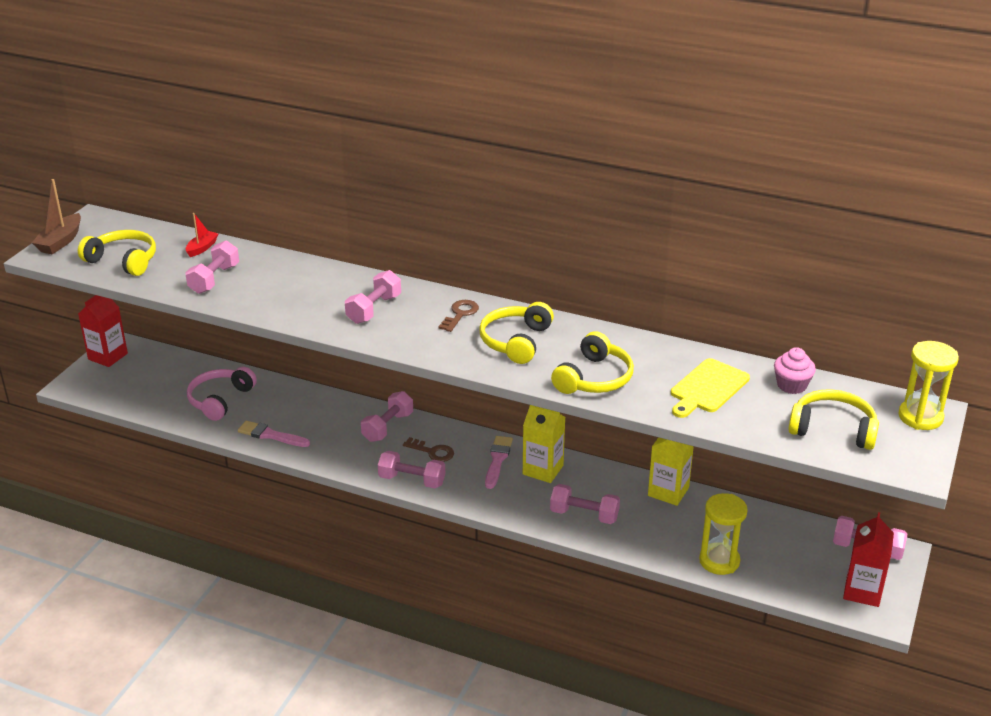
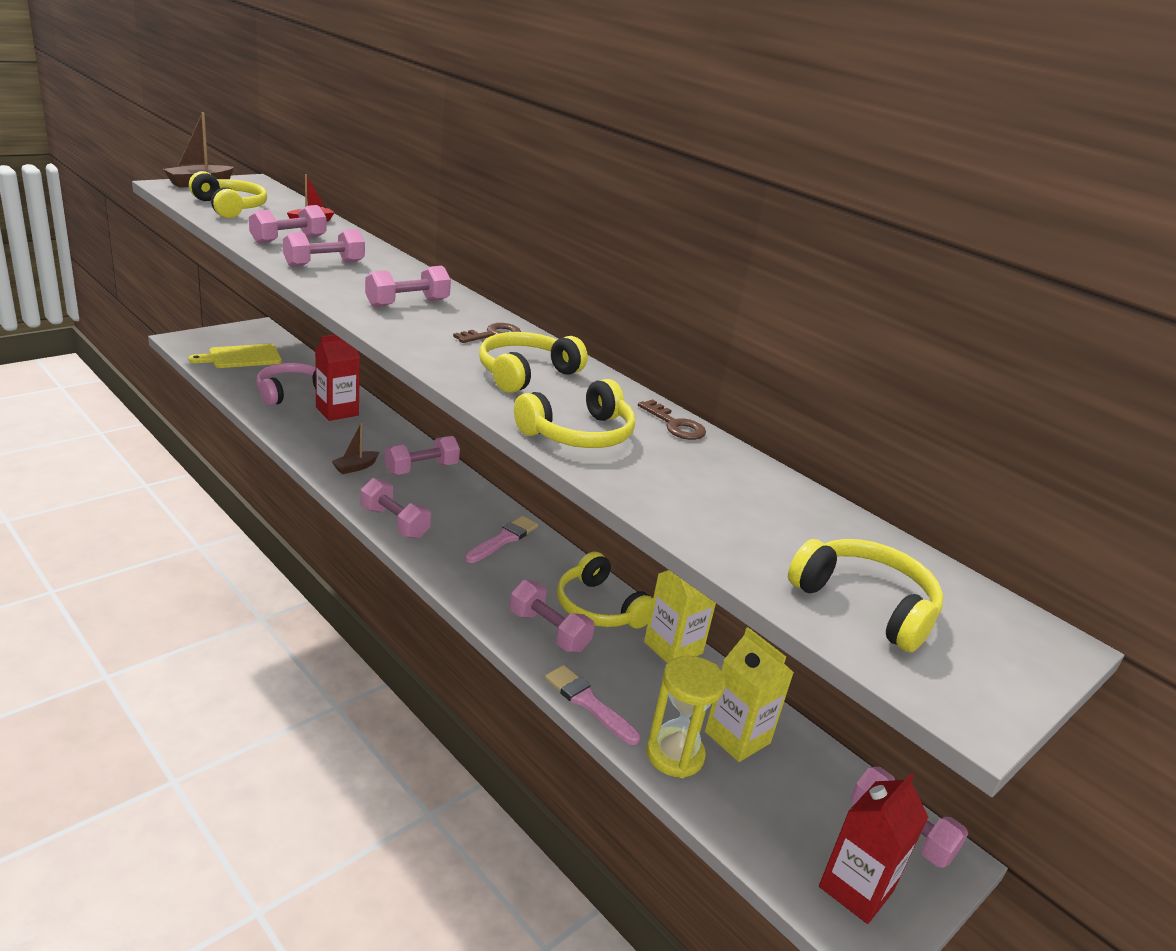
camera: 20 degrees right, 5 degrees down
red carton [78,295,128,367] -> red carton moved to [315,335,360,421]
pink brush [238,421,310,447] -> pink brush moved to [545,665,640,745]
brown key [403,437,454,462] -> brown key moved to [638,399,706,440]
yellow carton [523,405,565,483] -> yellow carton moved to [705,627,794,762]
yellow cutting board [671,358,750,418] -> yellow cutting board moved to [188,344,282,368]
pink cupcake [774,347,816,394] -> none
yellow hourglass [898,341,959,430] -> none
none -> pink dumbbell [283,229,365,267]
none -> brown boat [332,423,379,474]
none -> yellow headphones [557,552,653,629]

